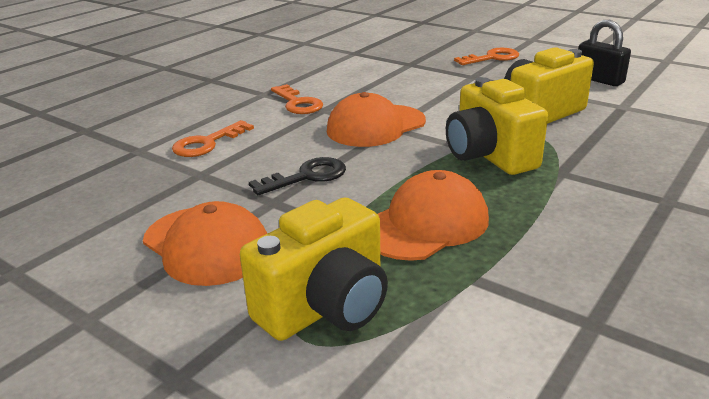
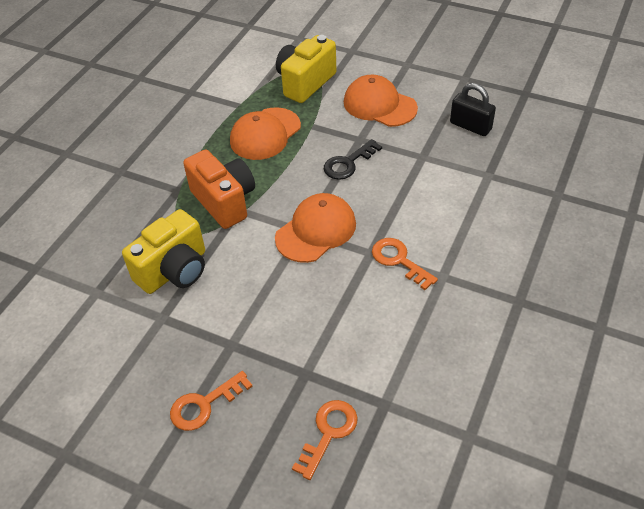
camera: 170 degrees right, 20 degrees up
orange key [172,120,254,157] -> orange key moved to [292,400,358,480]
yellow camera [446,77,548,175] -> orange camera [183,150,255,229]
black padlock [578,20,631,86] -> black padlock moved to [450,83,496,136]

